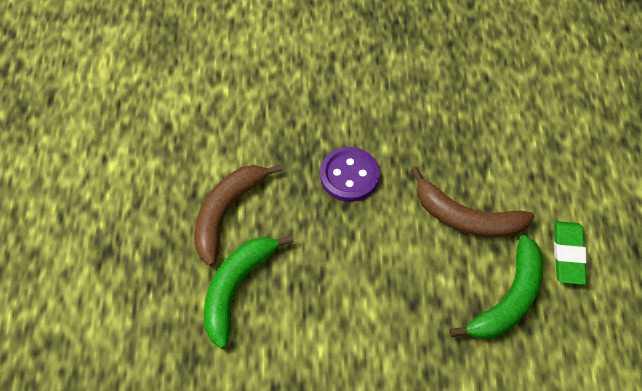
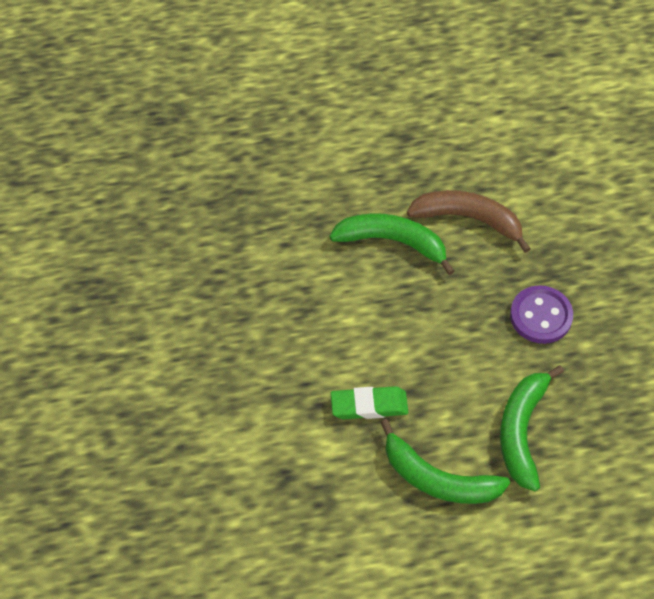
camera: 80 degrees right, 0 degrees up
brown banana [411,167,535,238] -> green banana [500,366,564,491]
green eraser [554,221,587,285] -> green eraser moved to [331,386,408,419]

